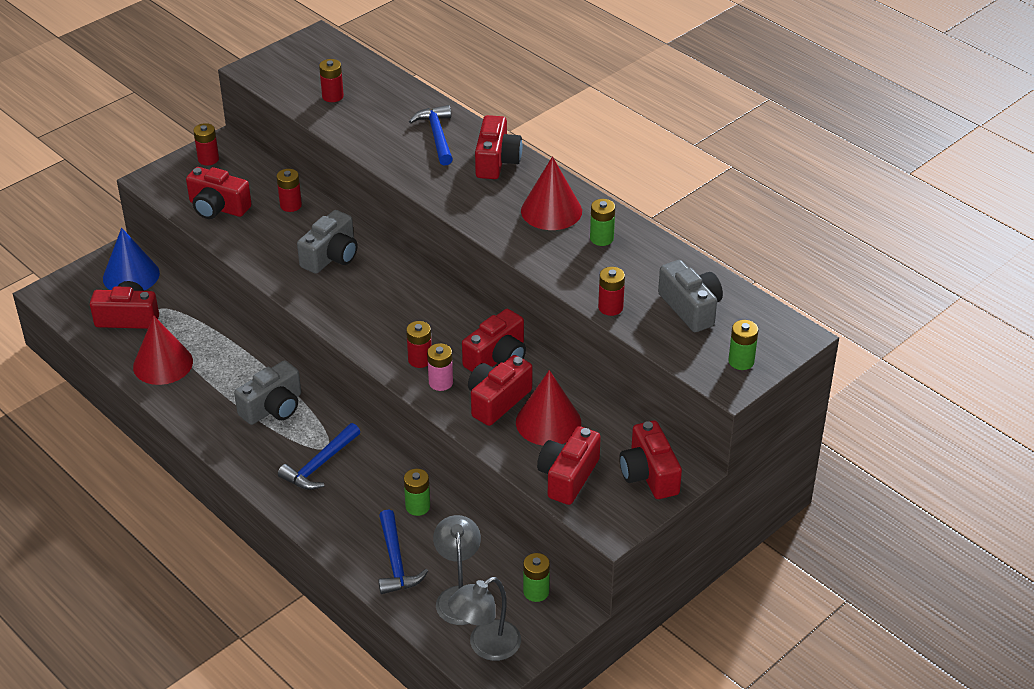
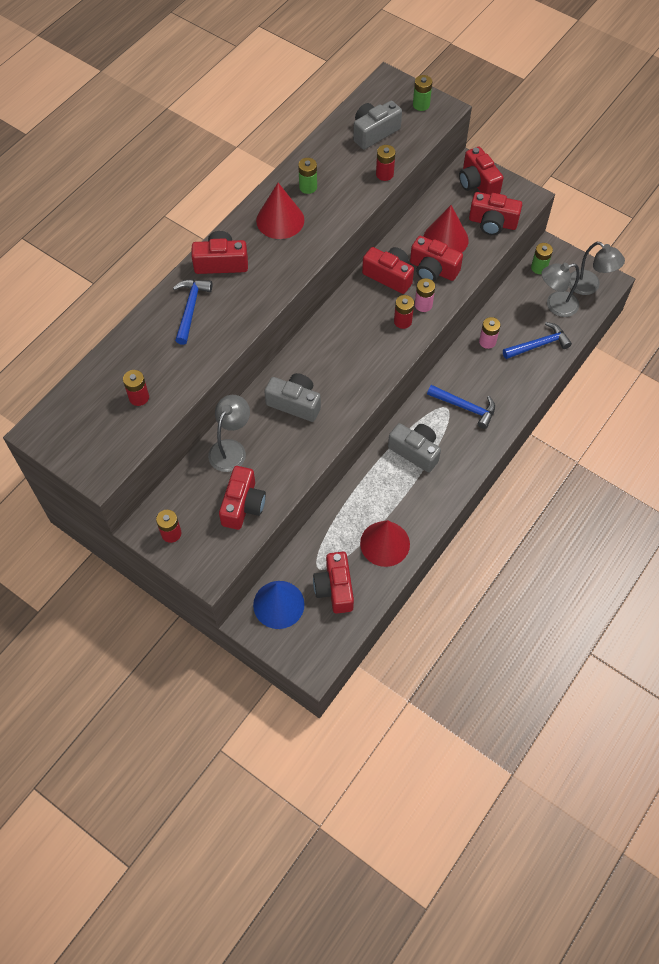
camera: 100 degrees left, 20 degrees up
red battery [276,169,302,212] -> grey lamp [208,395,250,472]
green battery [404,469,430,516] -> pink battery [479,317,501,349]
blue hammer [409,105,453,166] -> blue hammer turned 120 degrees clockwise [173,279,212,345]
red camera [619,421,682,499] -> red camera turned 90 degrees clockwise [459,147,503,195]

